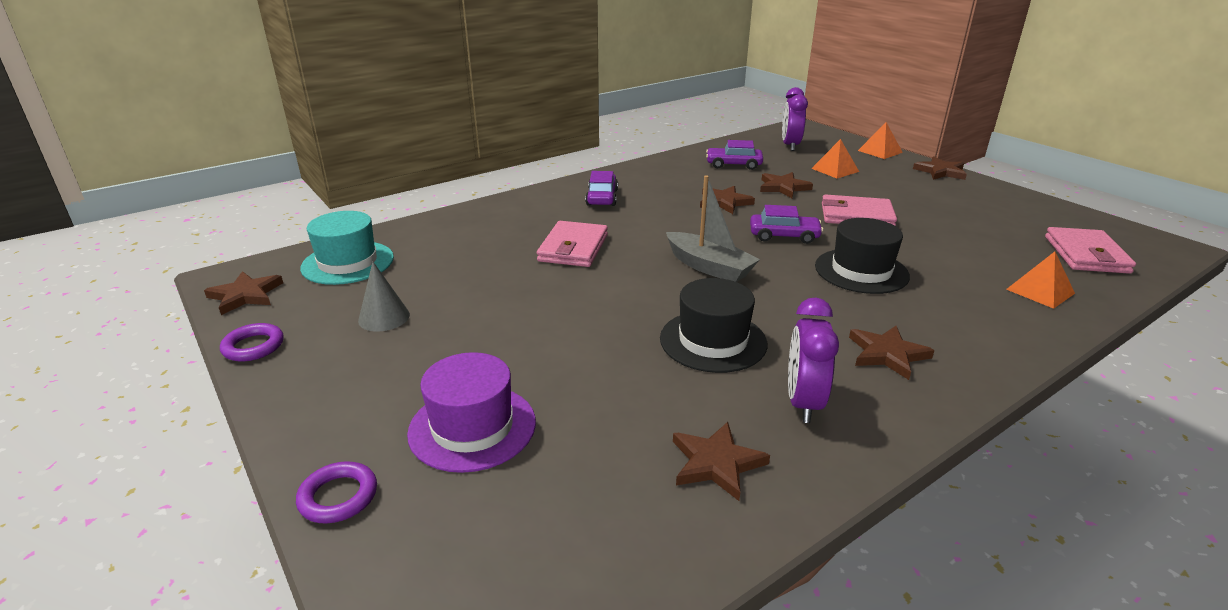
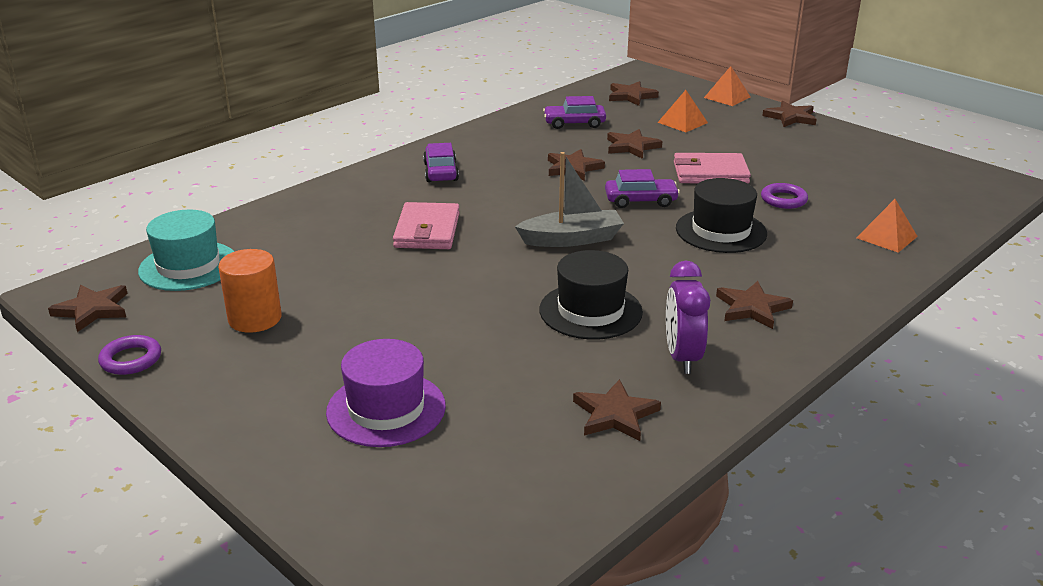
camera: 10 degrees left, 0 degrees up
purple ring [296,462,377,523] -> purple ring moved to [761,183,808,209]
grey cone [358,262,410,331] -> orange cylinder [218,249,282,333]
grey boat [666,176,760,282] -> grey boat turned 45 degrees counterclockwise [515,152,624,247]
purple clock [782,87,808,151] -> brown star [609,81,659,106]
pink wallet [1045,227,1136,274] -> none

